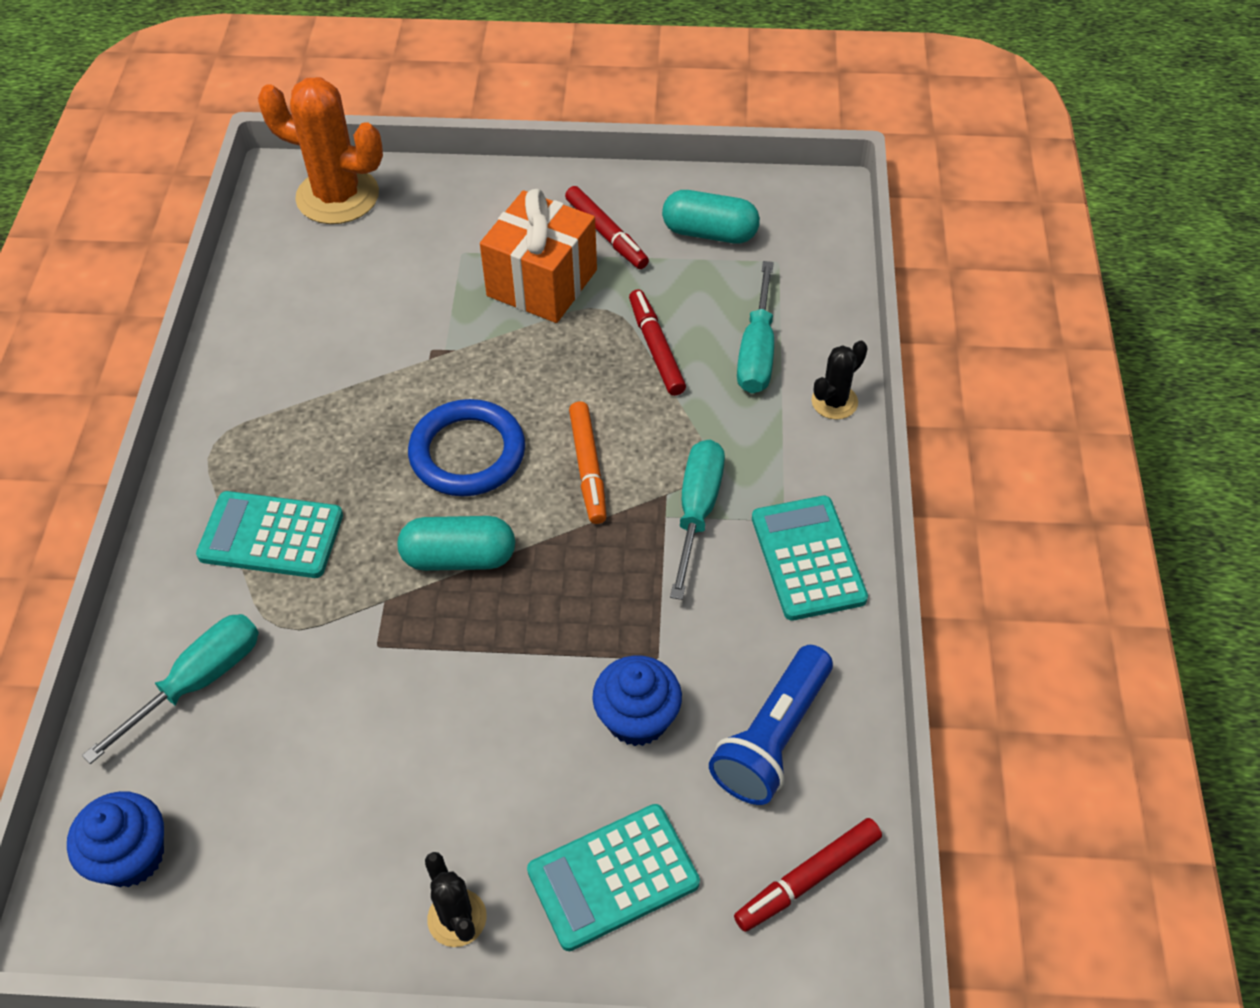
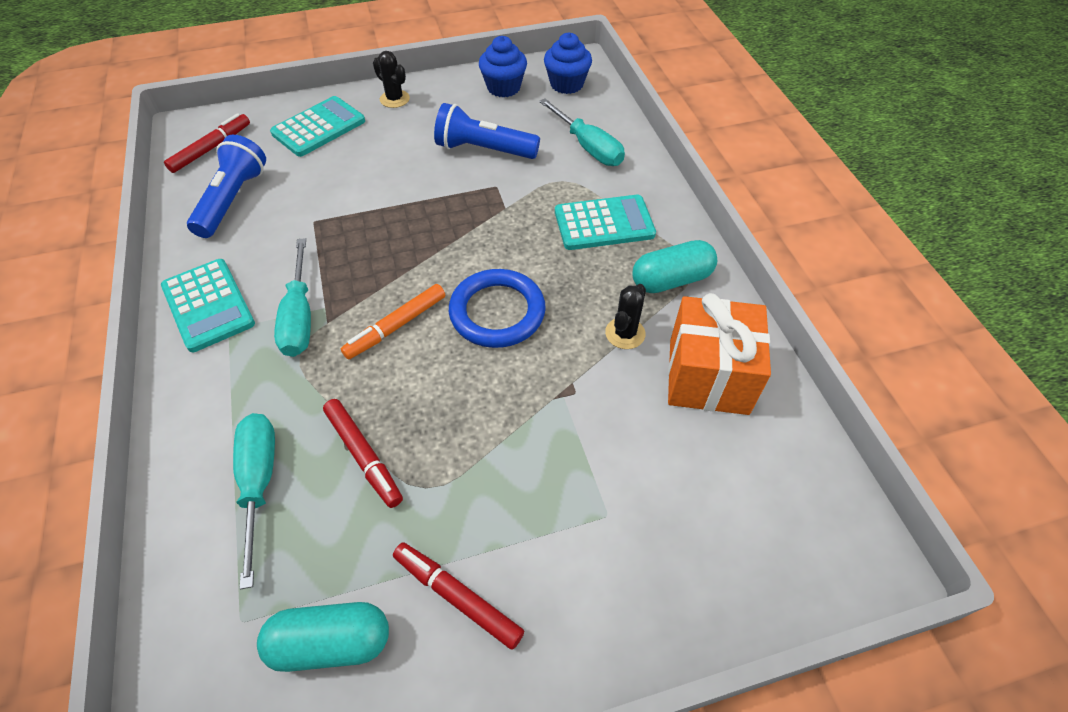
camera: 160 degrees right, 0 degrees up
turquoise screwdriver [82,614,259,764] -> turquoise screwdriver turned 60 degrees counterclockwise [539,98,625,166]
orange cactus [258,77,383,224] -> none
turquoise capsule [398,516,515,571] -> turquoise capsule moved to [633,240,717,293]
orange gift [480,189,597,323] -> orange gift moved to [668,293,771,415]
orange marker [569,402,607,524] -> orange marker turned 105 degrees counterclockwise [341,284,445,360]
blue cupcake [592,655,682,746] -> blue cupcake moved to [479,36,527,97]
black cactus [812,341,868,420] -> black cactus moved to [605,284,646,349]
none -> blue flashlight [434,103,540,159]

